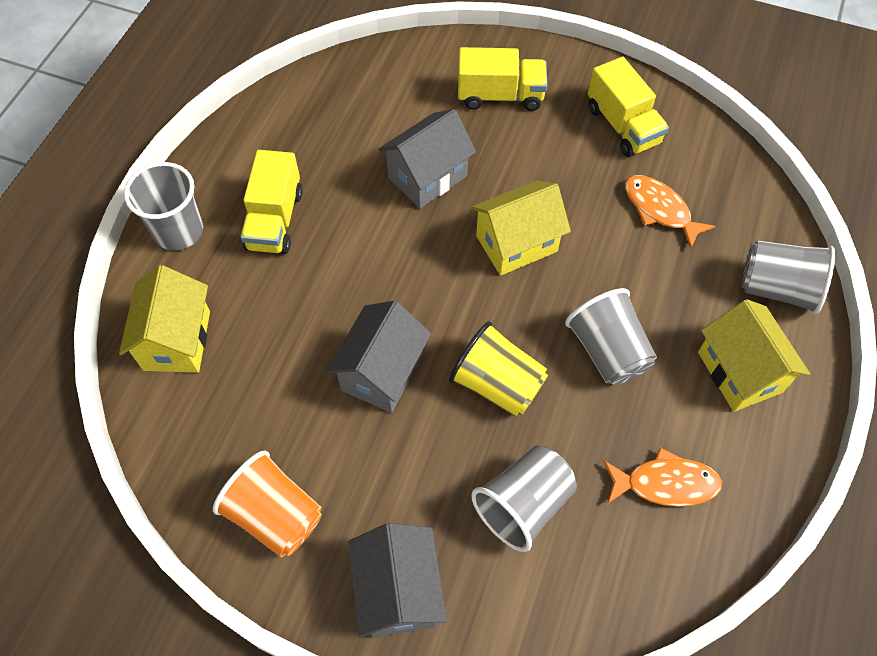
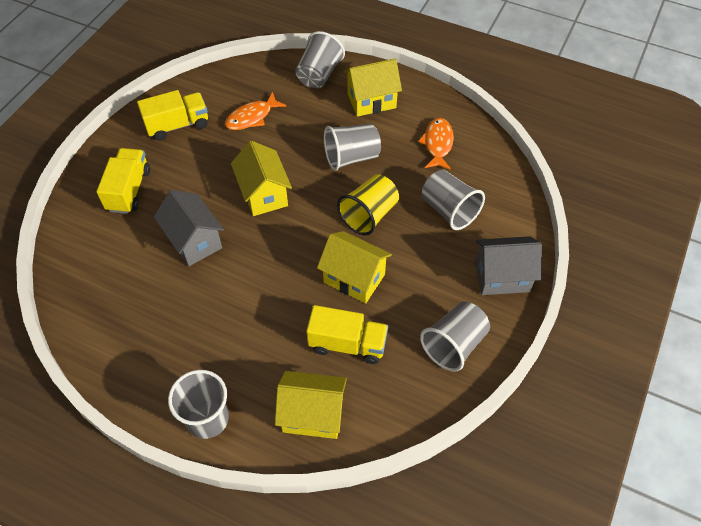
camera: 85 degrees left, 5 degrees down
orange cup [213,450,322,557] -> grey cup [420,301,490,371]
yellow truck [240,150,303,254] -> yellow truck moved to [306,305,388,364]
grey house [326,300,431,413] -> yellow house [317,231,392,304]

